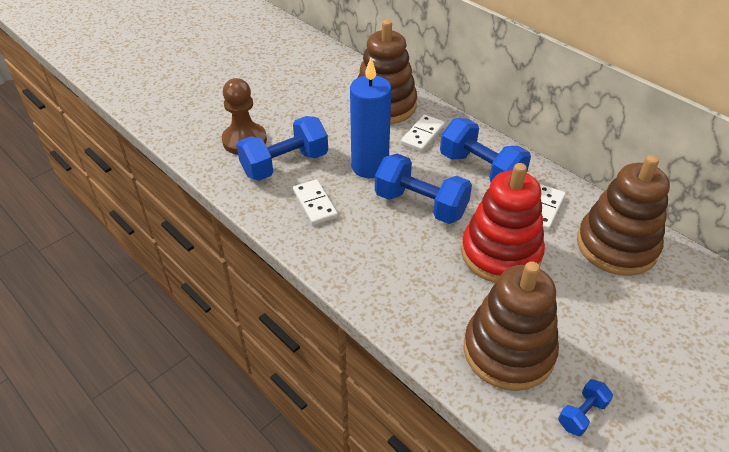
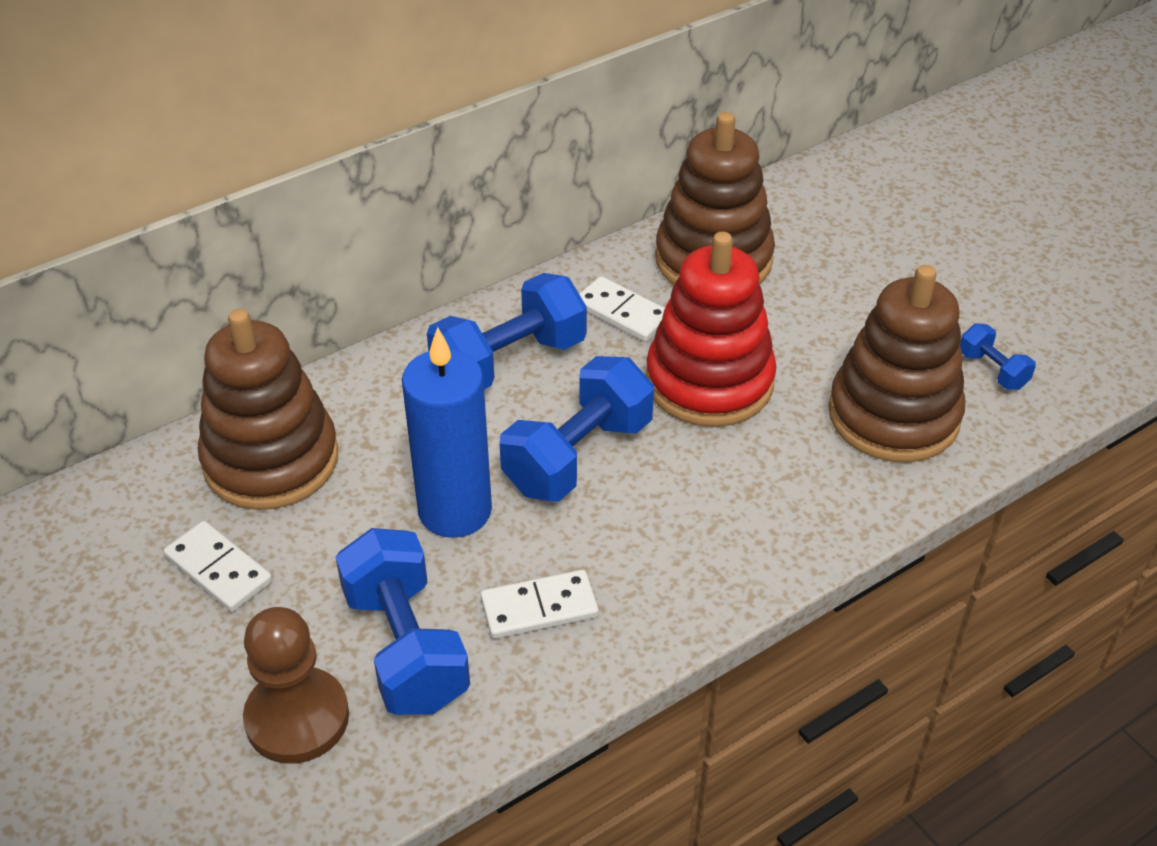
camera: 80 degrees left, 0 degrees up
white domino [401,115,445,152] -> white domino moved to [164,521,272,612]

